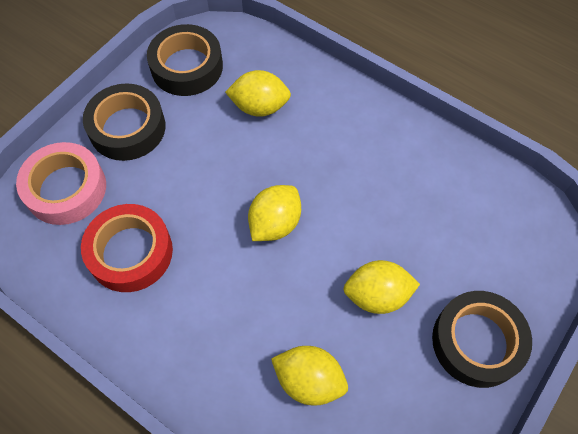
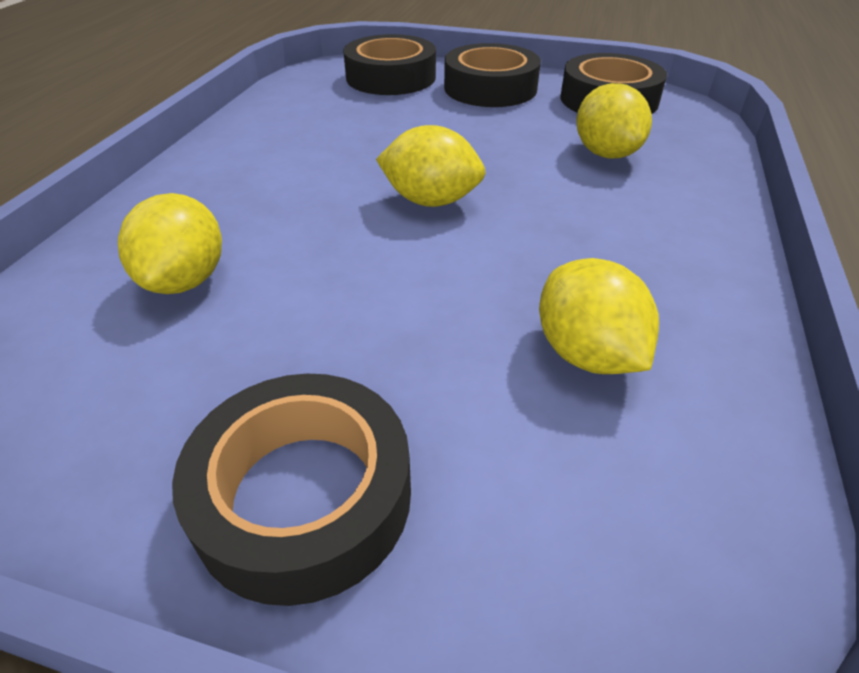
camera: 70 degrees right, 20 degrees down
pink tape [16,142,106,225] -> black tape [343,34,436,95]
red tape [81,204,173,292] -> none
yellow lemon [343,260,420,314] -> yellow lemon moved to [539,258,659,374]

